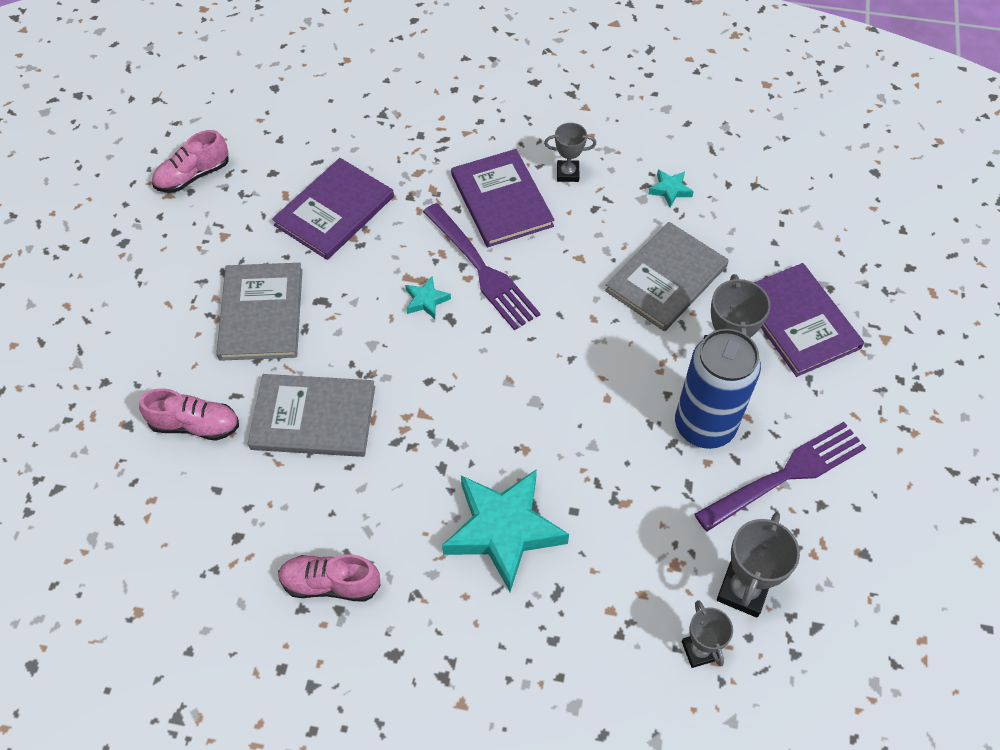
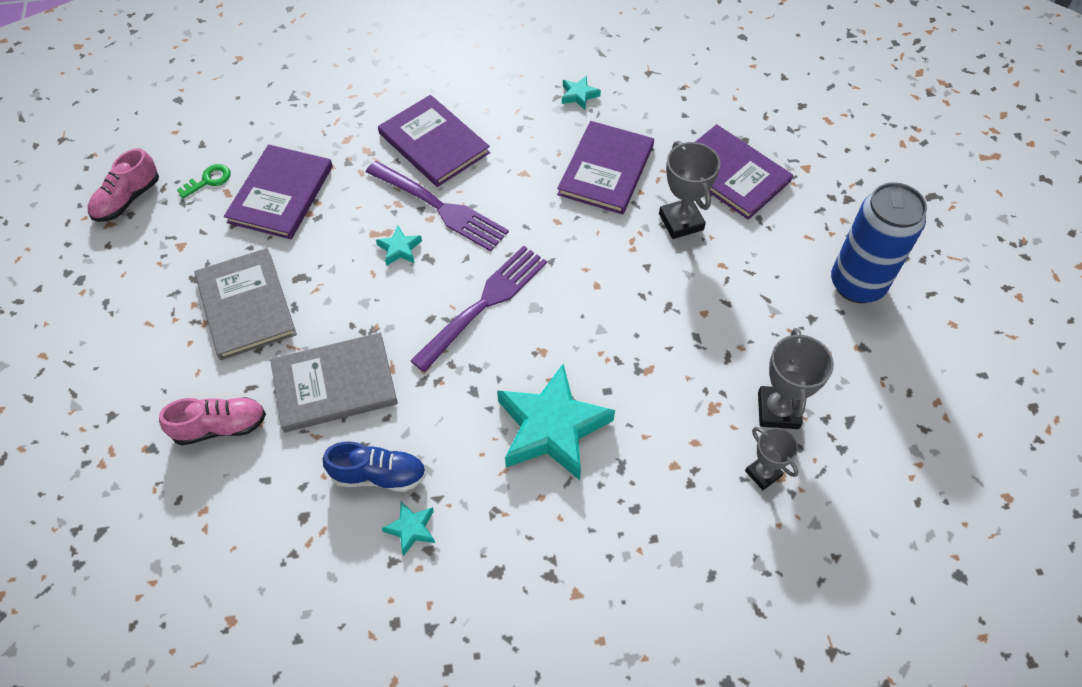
camera: 20 degrees left, 0 degrees up
pink shoe [278,554,381,602] -> turquoise star [382,501,435,556]
grey trophy [544,123,596,182] -> none
grey book [605,222,729,331] -> purple book [557,121,654,215]
blue can [675,329,761,449] -> blue can moved to [831,182,927,303]
purple fork [694,422,866,532] -> purple fork moved to [410,246,547,372]
none -> green key [177,164,231,199]
none -> blue shoe [323,441,426,492]

